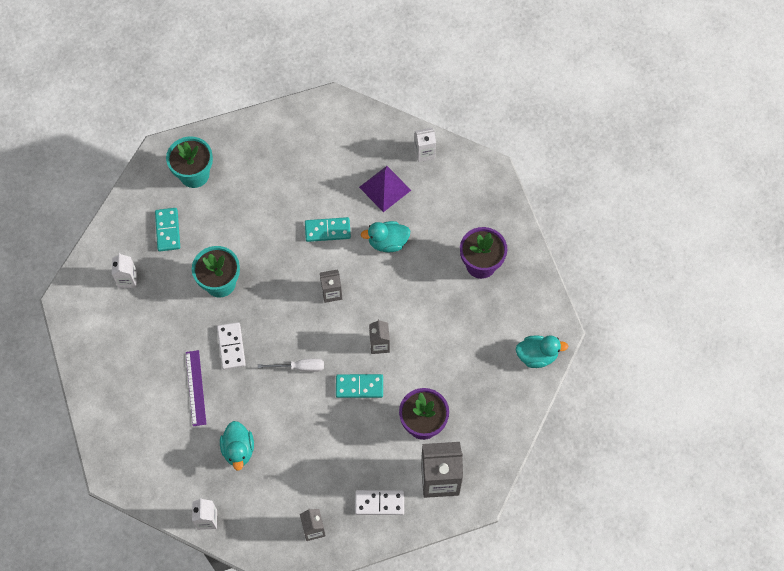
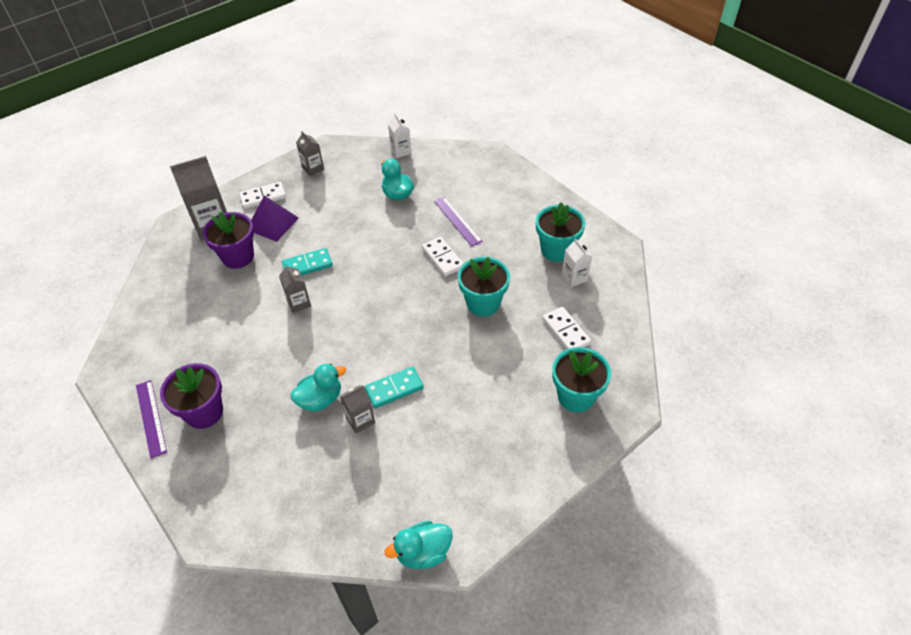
camera: 160 degrees right, 15 degrees down
turquoise domino [155,208,180,252] -> white domino [542,307,591,349]
white screwdriver [258,359,324,372] -> none
grey carton [320,269,342,303] -> grey carton moved to [340,385,375,433]
purple pyramid [359,166,411,212] -> purple pyramid moved to [251,195,299,242]
white carton [414,128,436,162] -> none
turquoise duck [516,335,568,368] -> turquoise duck moved to [384,521,453,569]
none -> purple ruler [136,380,167,459]
none -> turquoise flower pot [536,202,585,262]

